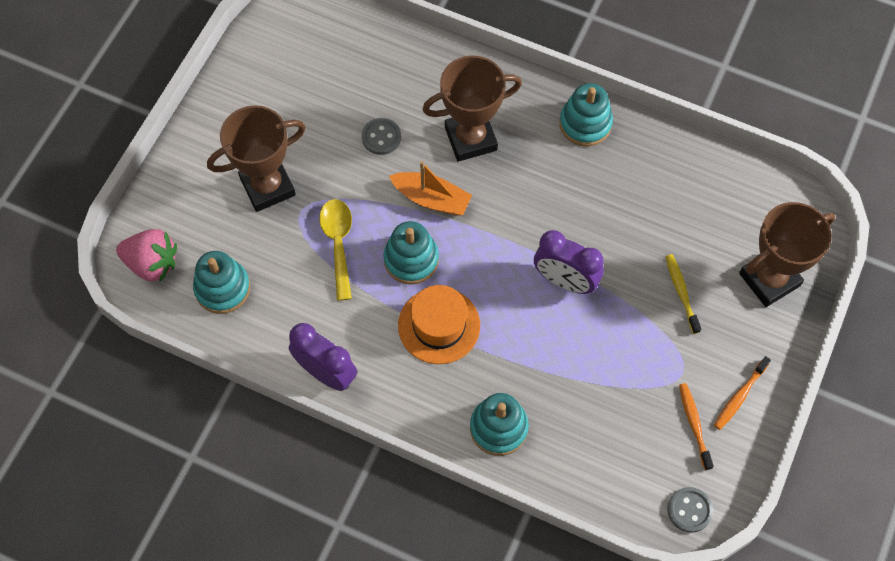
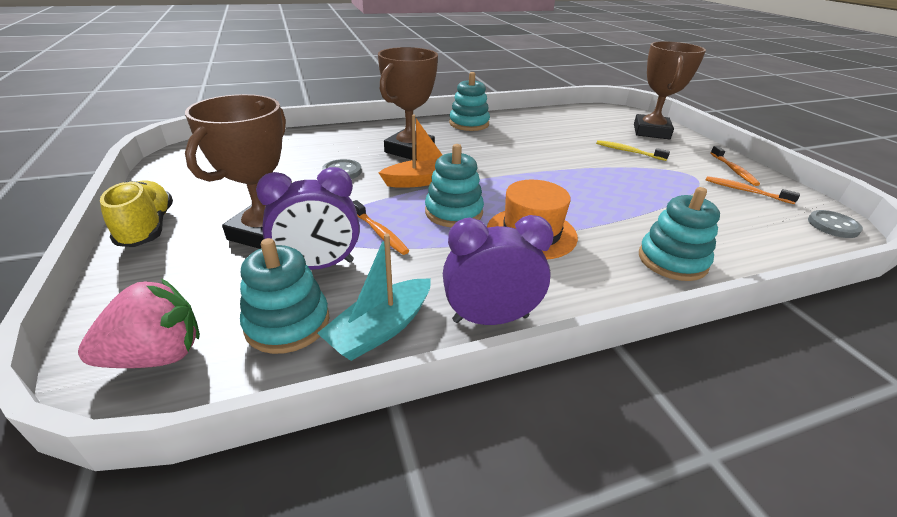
camera: 45 degrees left, 30 degrees down
yellow spoon [319,199,352,301] -> orange toothbrush [353,200,409,255]
purple clock [534,230,604,294] -> purple clock moved to [256,167,360,270]
none -> yellow shoe [100,180,173,247]
none -> turquoise boat [317,234,431,361]

